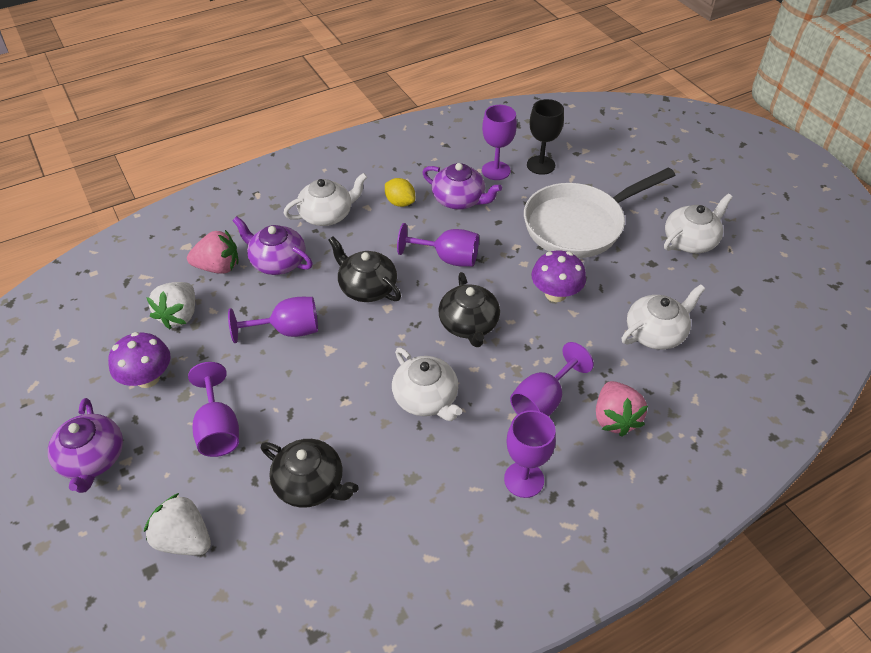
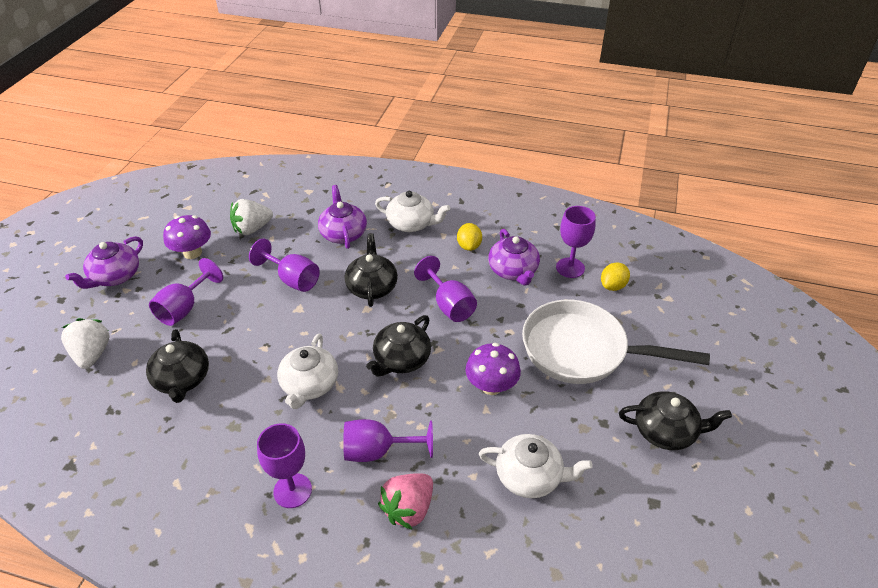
camera: 45 degrees right, 5 degrees down
pink strawberry [187,230,239,274] -> none
black goblet [527,99,564,175] -> yellow lemon [601,262,630,291]
white teapot [664,194,733,253] -> black teapot [619,391,732,450]

